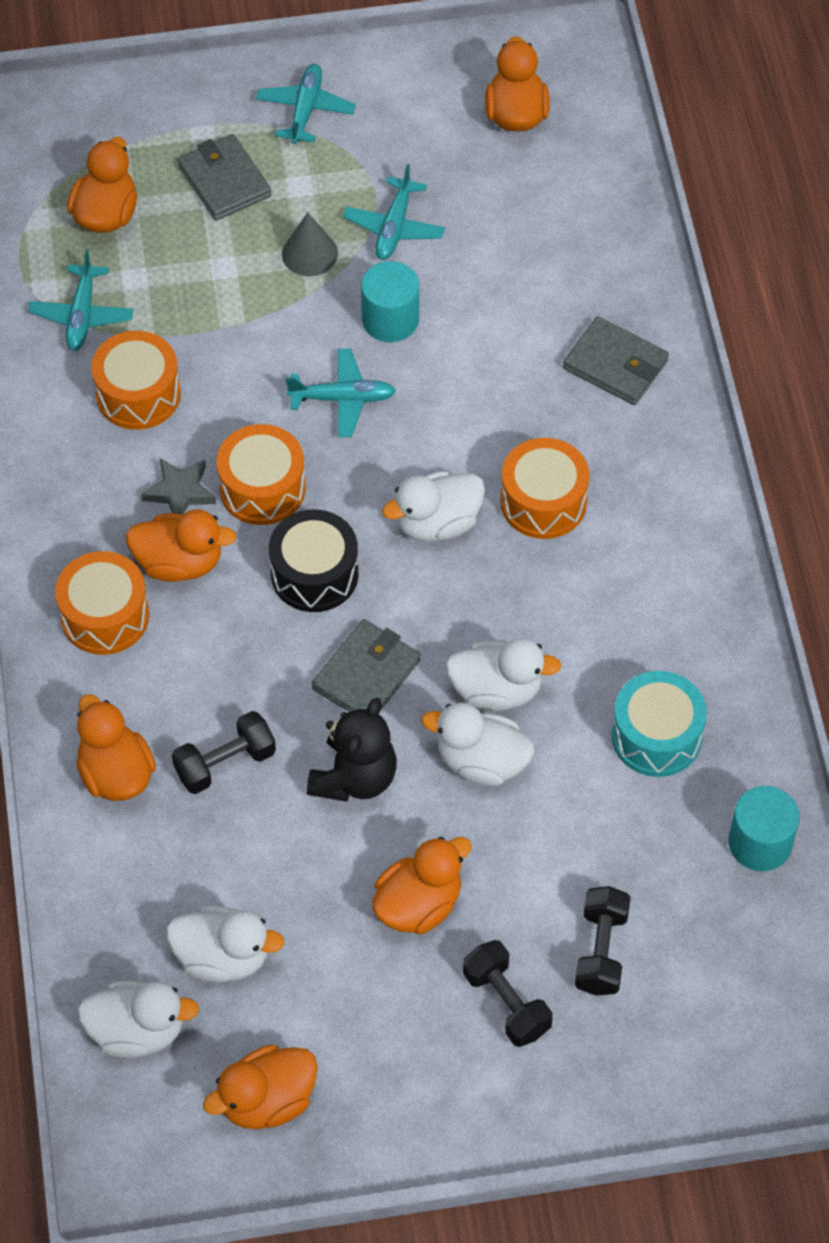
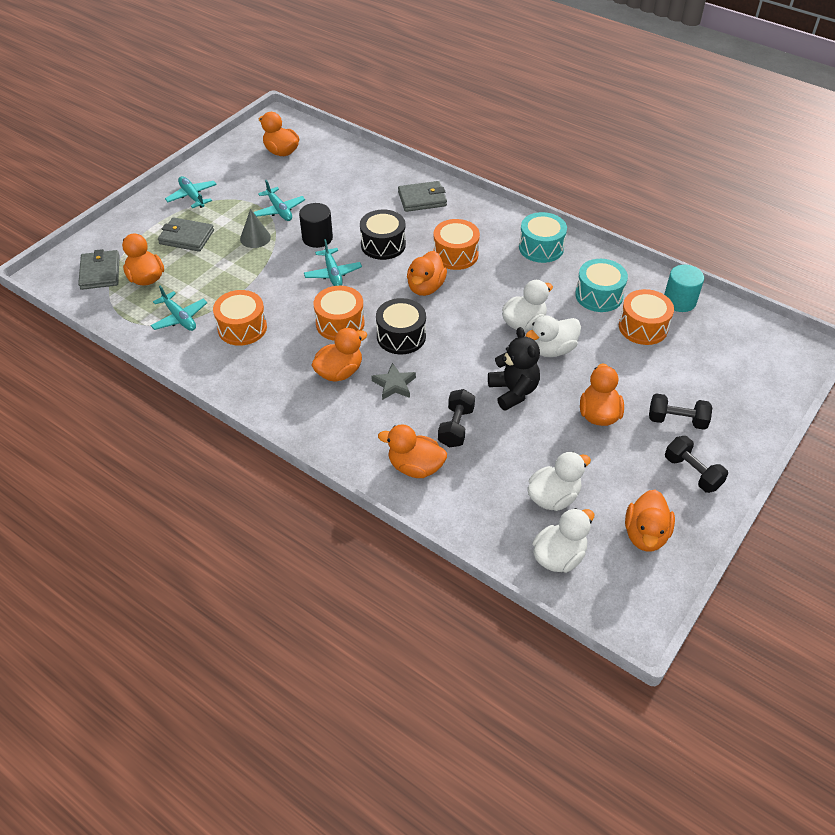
camera: 45 degrees left, 10 degrees down
orange drum [55,551,149,655] -> orange drum moved to [619,289,674,345]
grey star [141,458,216,515] -> grey star moved to [371,363,416,400]
turquoise plane [286,349,396,437] -> turquoise plane turned 120 degrees clockwise [304,239,362,286]
grey wallet [312,619,421,712] -> grey wallet moved to [78,249,120,290]
turquoise cylinder [361,261,419,342] -> black cylinder [299,203,333,248]
white duck [382,471,485,542] -> orange duck [407,251,447,296]
black dumbbell [575,886,631,996] -> black dumbbell moved to [665,436,728,493]
none -> black drum [360,209,406,260]
none -> turquoise drum [519,212,567,263]

